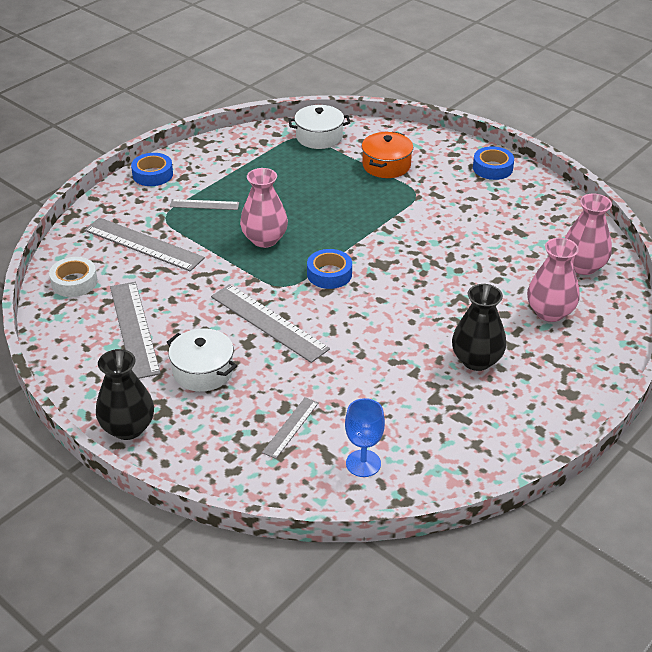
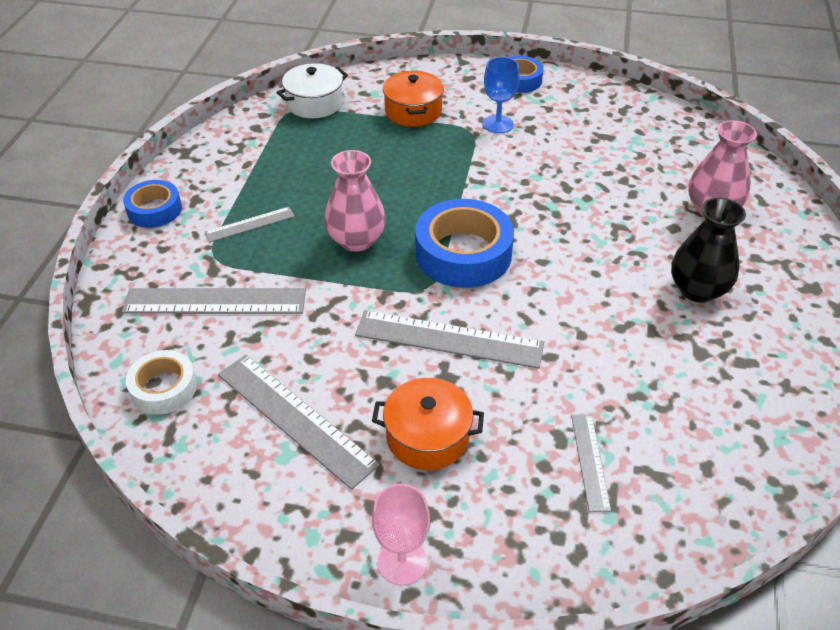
camera: 30 degrees left, 5 degrees up
black vase [96,349,154,440] -> pink goblet [372,484,430,585]
white pot [166,328,237,392] -> orange pot [372,378,484,470]
blue tape [307,249,352,289] -> blue tape [415,199,514,288], size x1.71
blue goblet [345,398,385,477] -> blue goblet moved to [483,57,519,134]
pink vase [565,194,612,275] -> none

